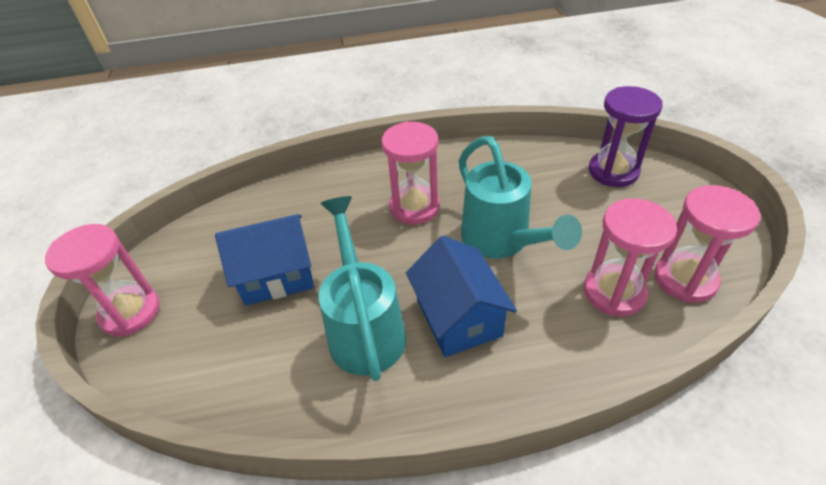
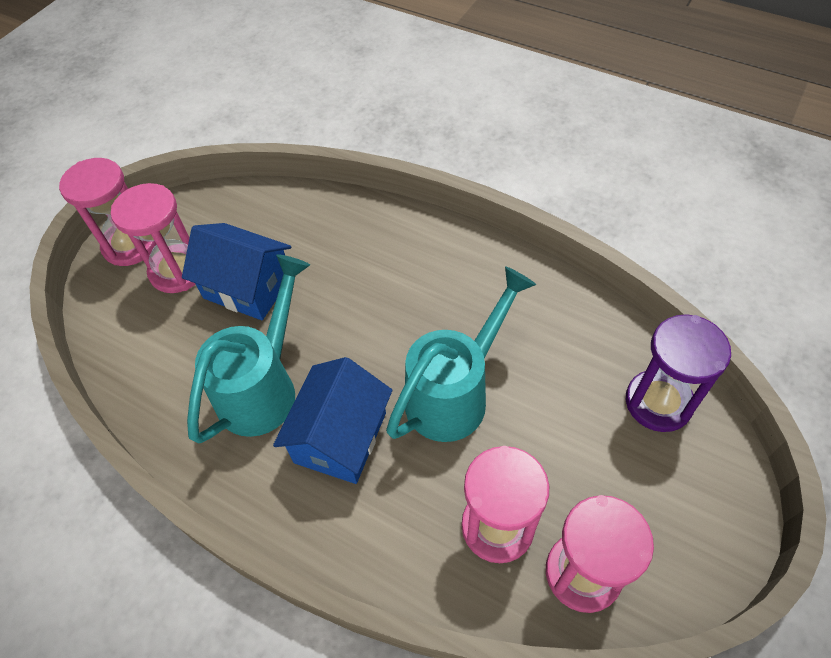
camera: 40 degrees right, 10 degrees up
pink hourglass [382,121,440,225] -> pink hourglass moved to [111,183,195,293]
turquoise watering can [459,136,582,258] -> turquoise watering can turned 150 degrees counterclockwise [386,266,536,442]

